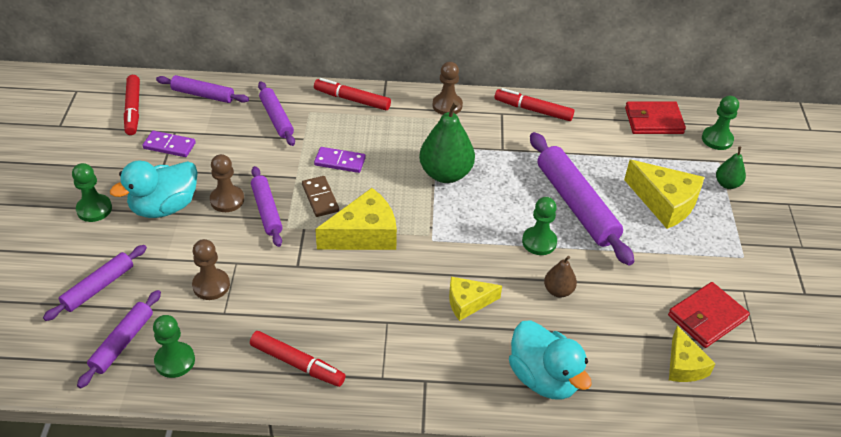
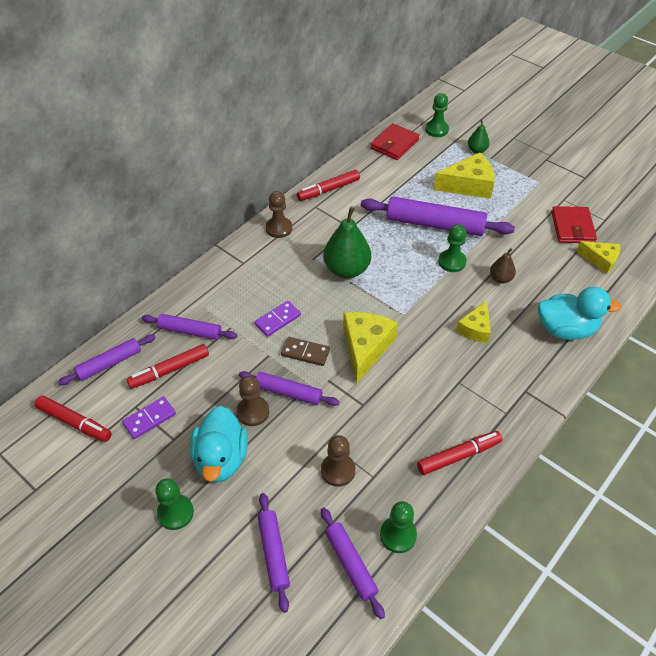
camera: 50 degrees left, 5 degrees up
red marker [314,78,391,110] -> red marker moved to [127,344,209,389]

